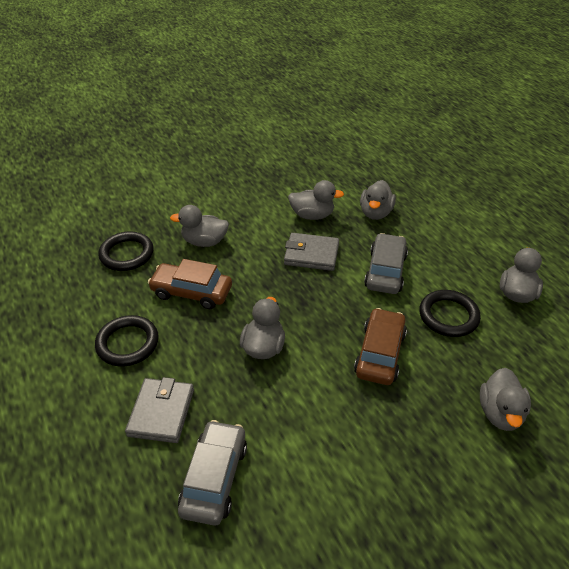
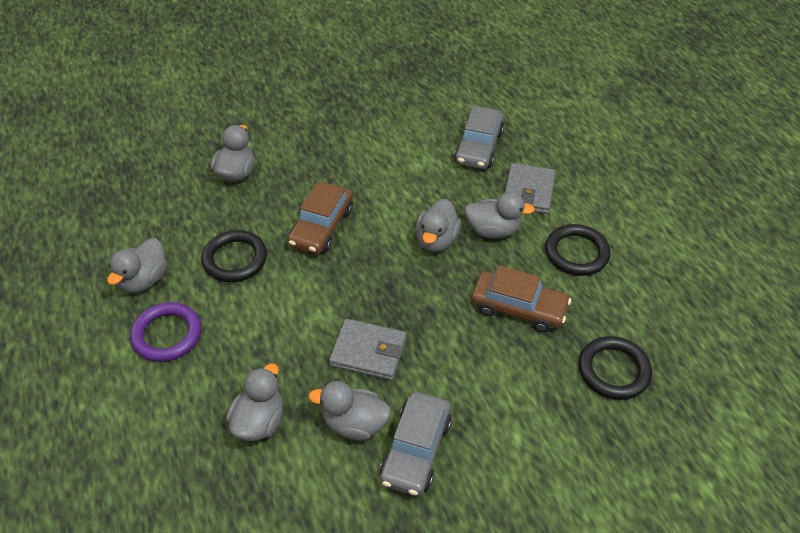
camera: 175 degrees left, 5 degrees up
grey duck [170,205,229,247] -> grey duck moved to [464,192,535,238]
grey car [364,233,408,294] -> grey car moved to [380,392,452,496]
none -> purple ring [130,302,201,362]

